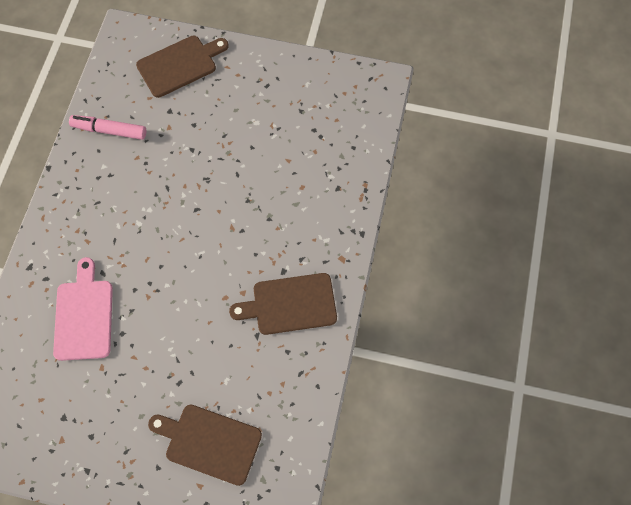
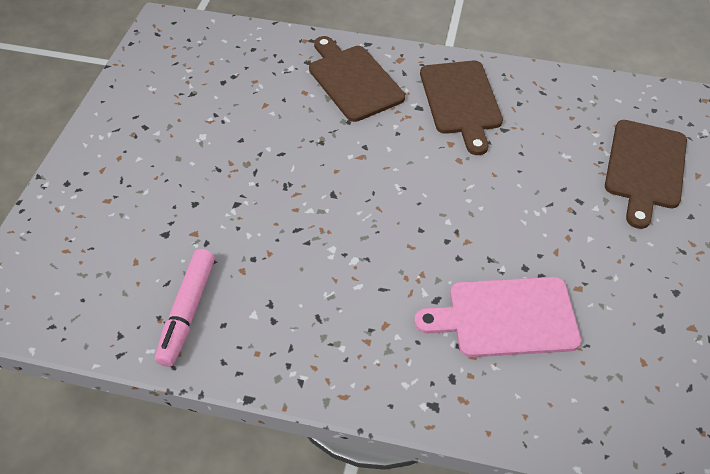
camera: 90 degrees left, 15 degrees down
brown cutting board [136,36,229,98] -> brown cutting board moved to [309,36,405,122]

